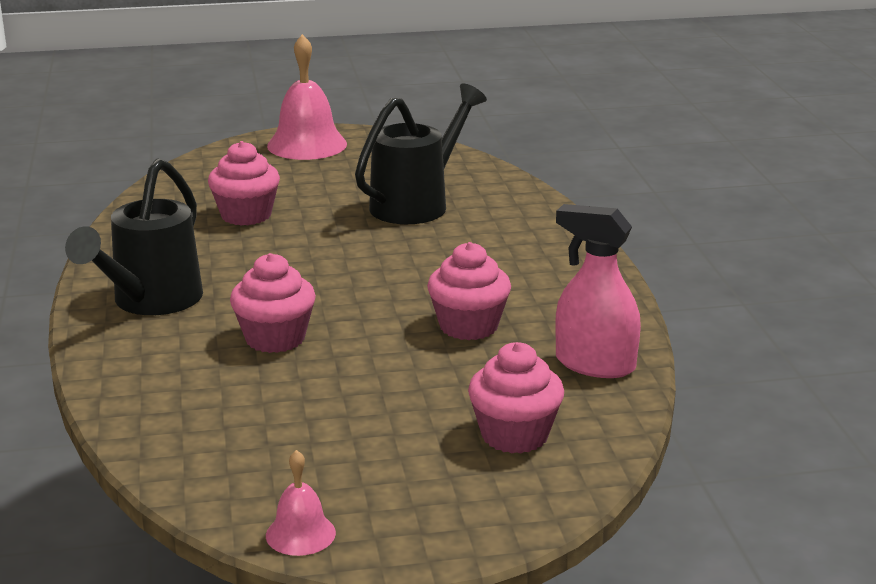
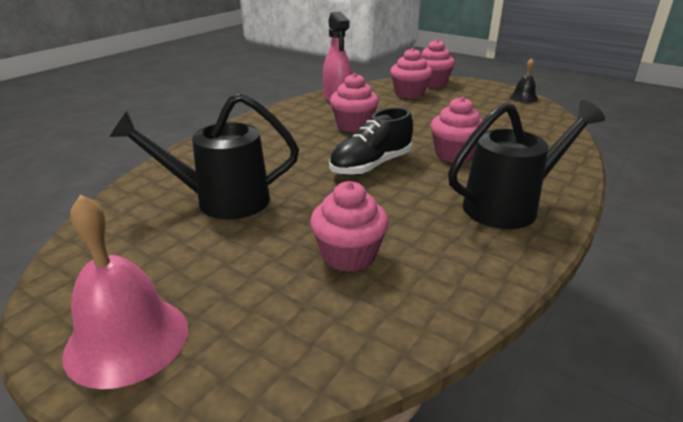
camera: 135 degrees left, 5 degrees up
pink bell [266,450,336,556] -> black bell [509,58,538,103]
none -> black shoe [329,107,413,176]
none -> pink cupcake [421,39,455,88]

